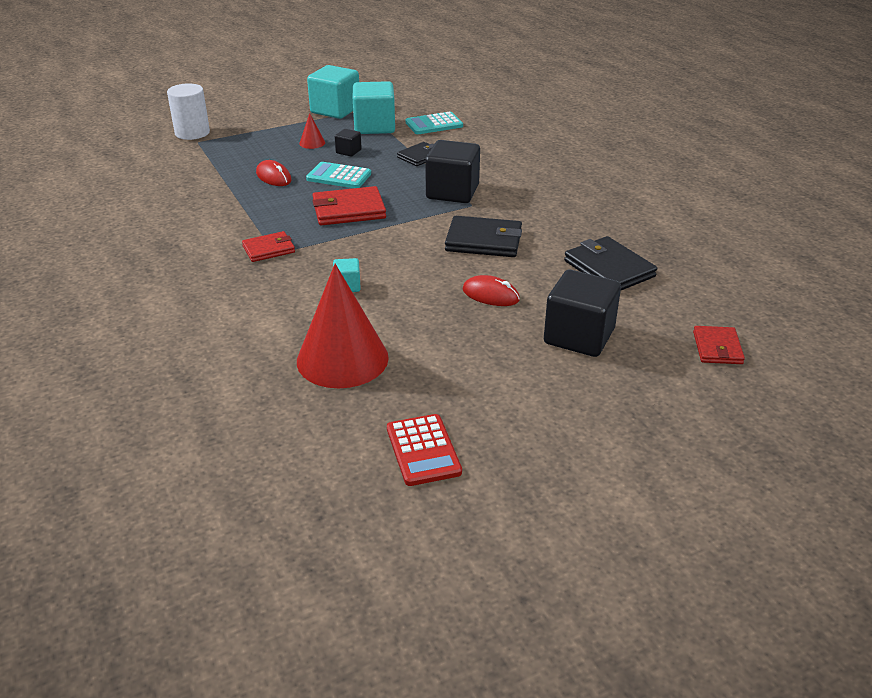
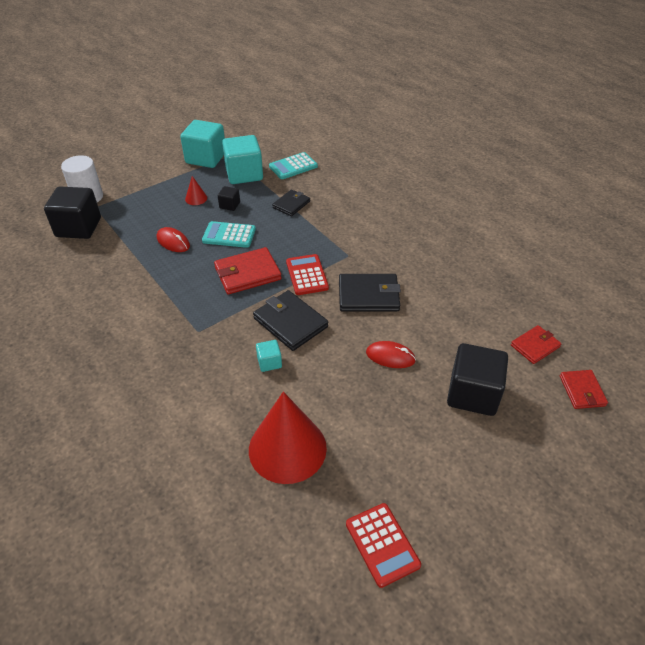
camera: 10 degrees left, 10 degrees up
red wallet [242,231,295,262] -> red wallet moved to [511,325,561,364]
black cube [425,140,480,203] -> black cube moved to [44,186,101,239]
black wallet [564,236,657,290] -> black wallet moved to [253,290,328,351]
none -> red calculator [286,254,329,295]

